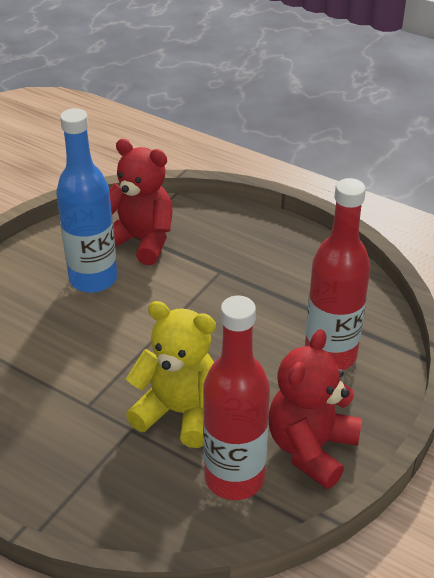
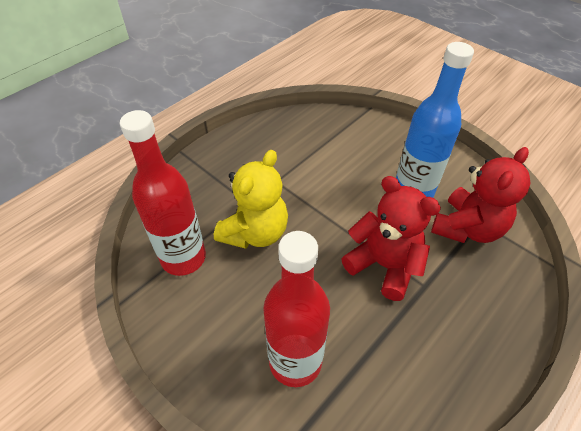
camera: 100 degrees right, 10 degrees up
red teddy bear [269,329,362,489] -> red teddy bear moved to [341,176,441,301]

